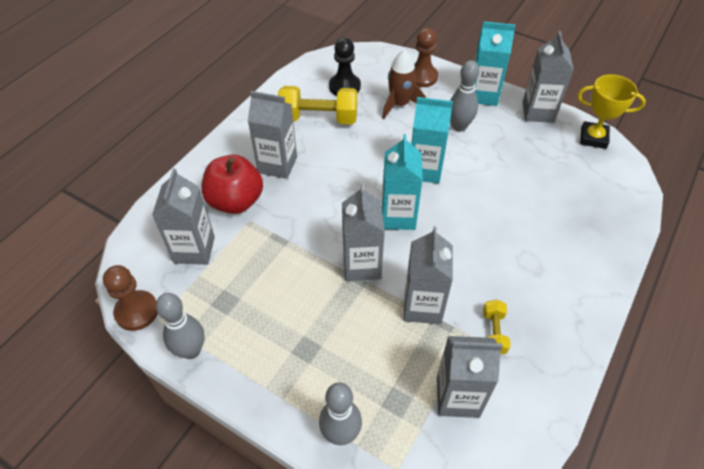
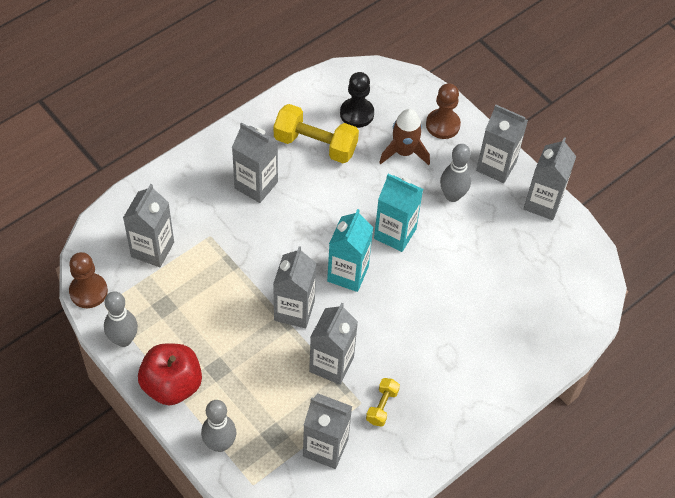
camera: 15 degrees right, 5 degrees up
red apple [201,155,263,214] -> red apple moved to [138,344,202,405]
turquoise carton [475,21,516,106] -> grey carton [476,104,528,183]
yellow trophy [577,74,646,149] -> none

